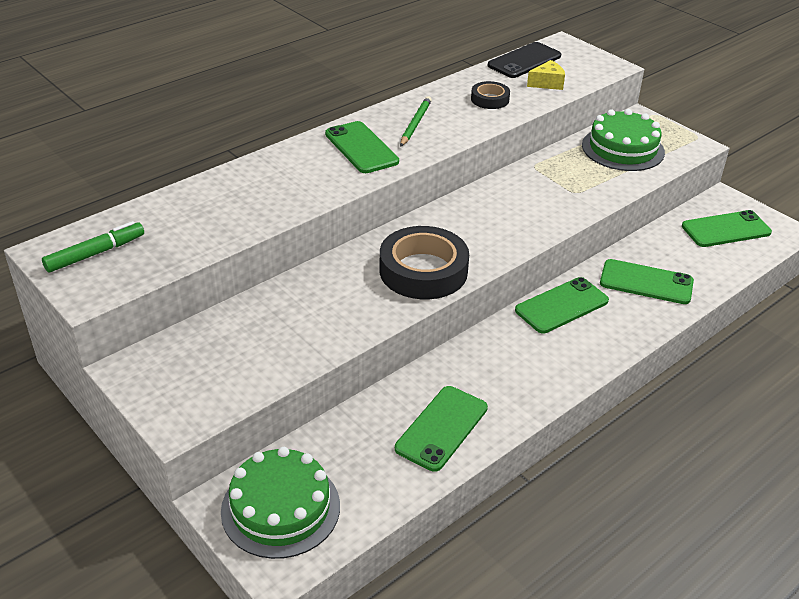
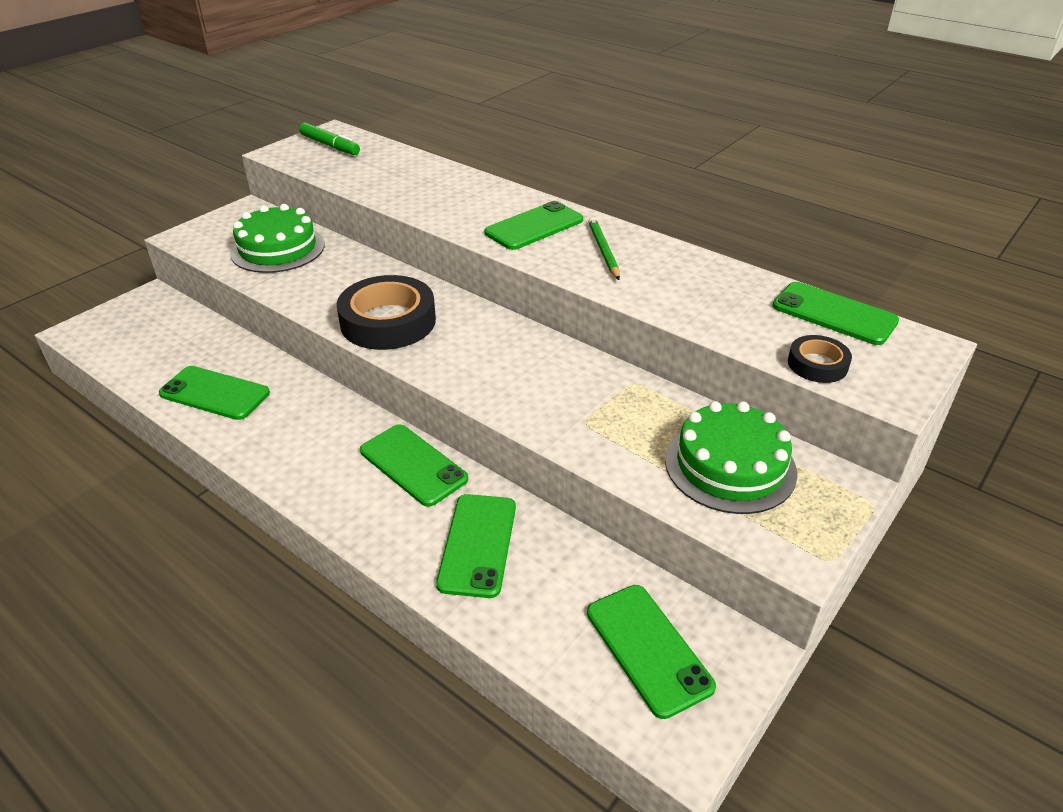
camera: 80 degrees right, 0 degrees up
green cake [221,447,340,559] -> green cake moved to [230,204,325,273]
green pencil [400,96,432,147] -> green pencil turned 105 degrees counterclockwise [588,217,620,280]
black tape [471,81,510,109] -> black tape moved to [788,335,852,383]
black phone [488,42,561,78] -> green phone [772,282,899,345]
yellow cheese [527,60,565,90] -> none

